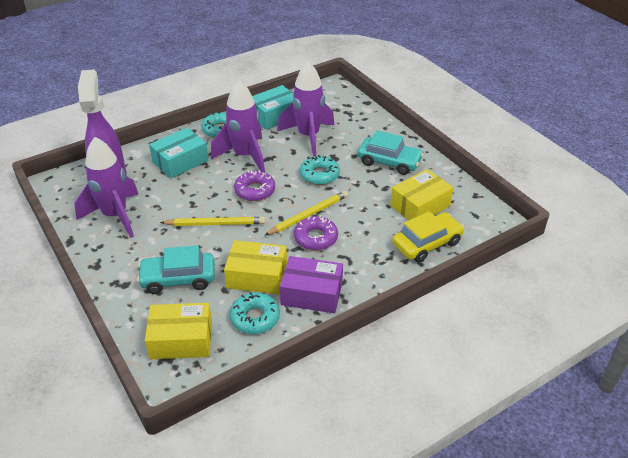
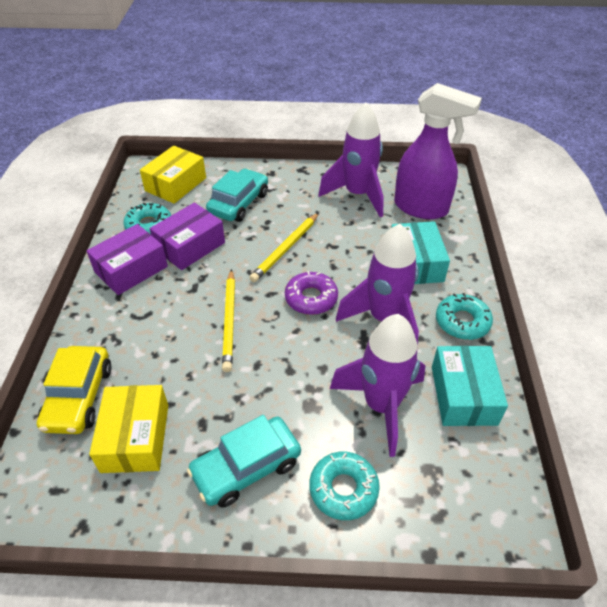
camera: 125 degrees right, 5 degrees up
yellow box [224,240,287,294] -> purple box [150,202,225,270]
purple donut [294,215,338,250] -> none
turquoise donut [300,155,340,185] -> turquoise donut moved to [309,452,380,520]

